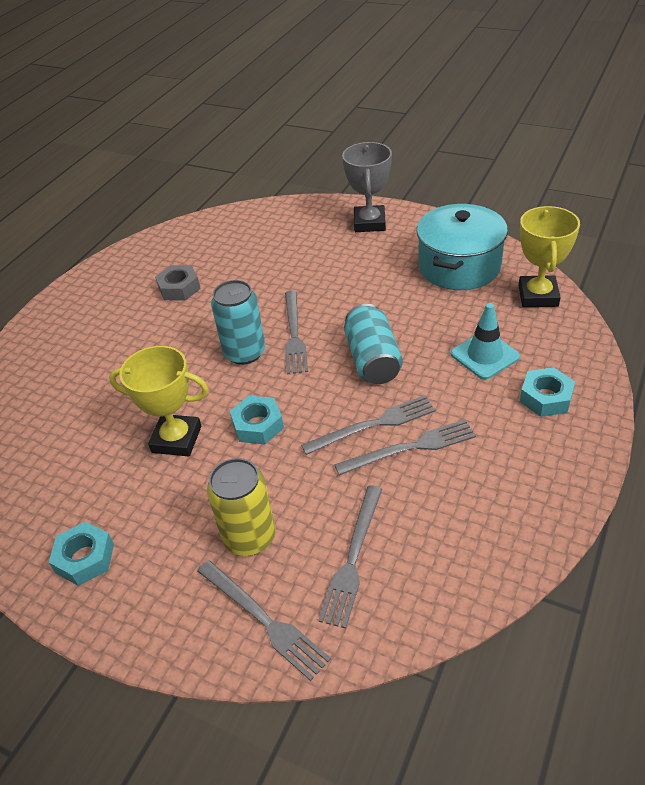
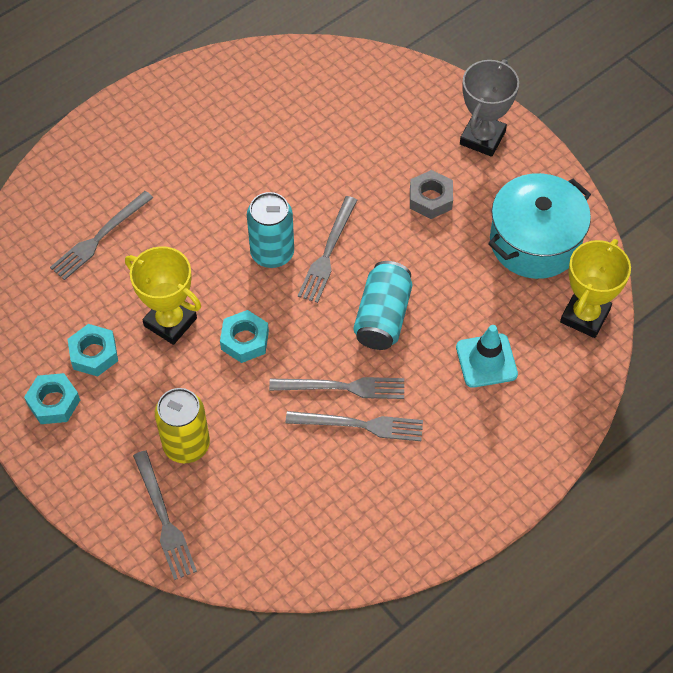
camera: 20 degrees right, 15 degrees up
grey nut [155,265,201,301] -> grey nut moved to [410,170,453,219]
grey fork [318,485,382,628] -> grey fork moved to [50,191,153,280]
turquoise nut [520,367,575,417] -> turquoise nut moved to [68,324,118,377]

